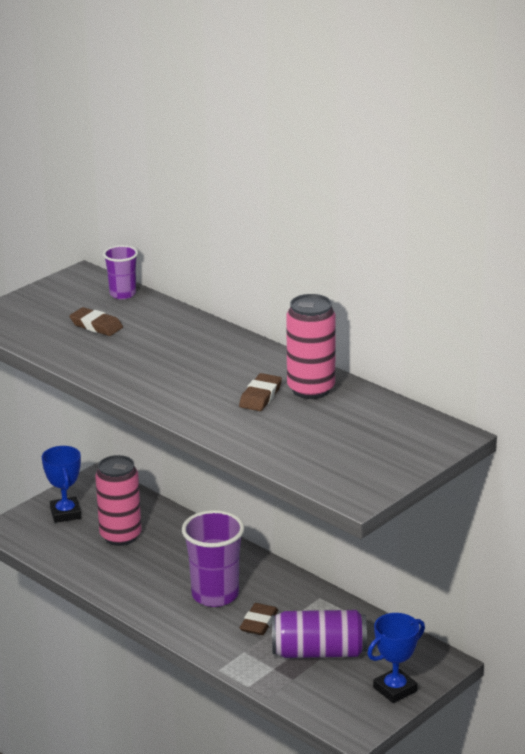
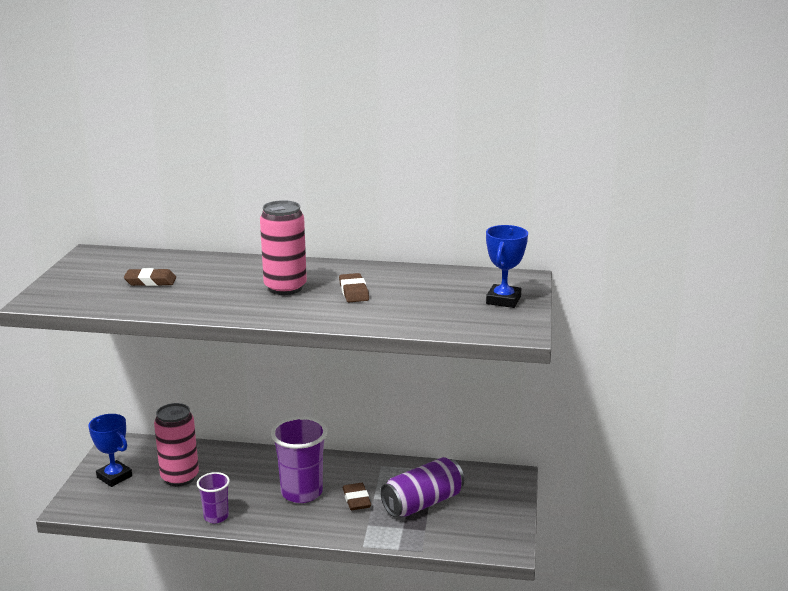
camera: 35 degrees left, 5 degrees down
purple cup [103,245,138,299] -> purple cup moved to [197,472,230,523]
pink can [286,294,336,399] -> pink can moved to [260,200,307,295]
blue trophy [367,613,425,703] -> blue trophy moved to [486,225,528,308]

